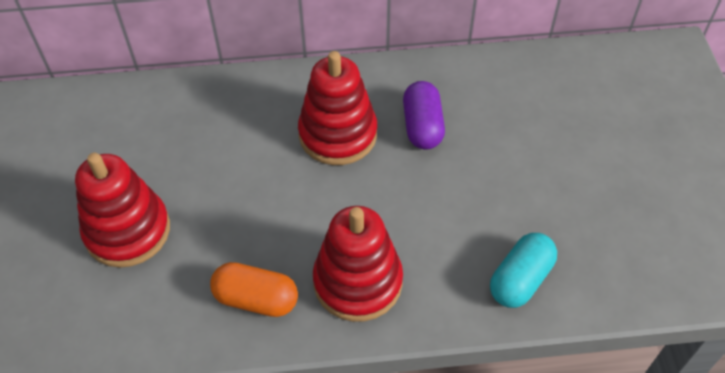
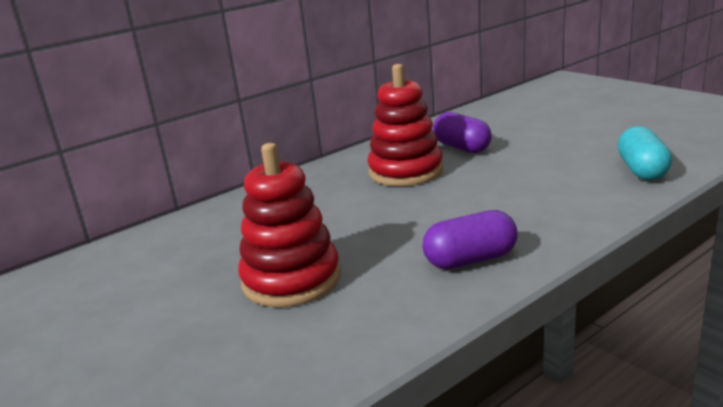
camera: 30 degrees left, 30 degrees down
orange capsule [210,262,298,317] -> purple capsule [422,210,518,269]
red stacking toy [313,206,403,322] -> none

